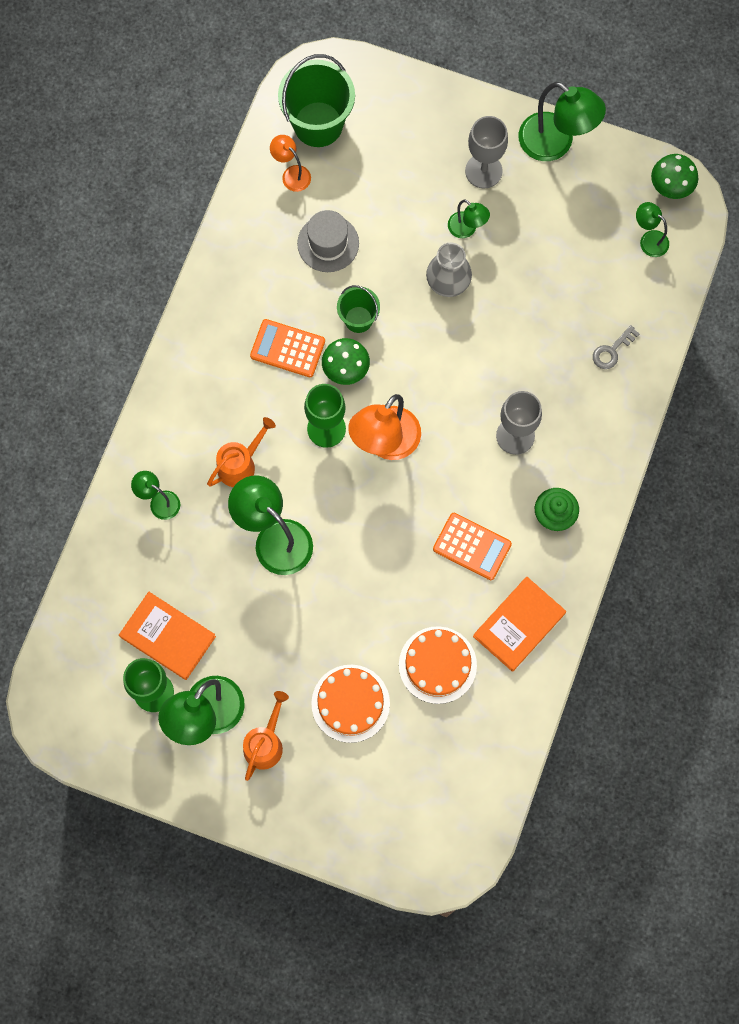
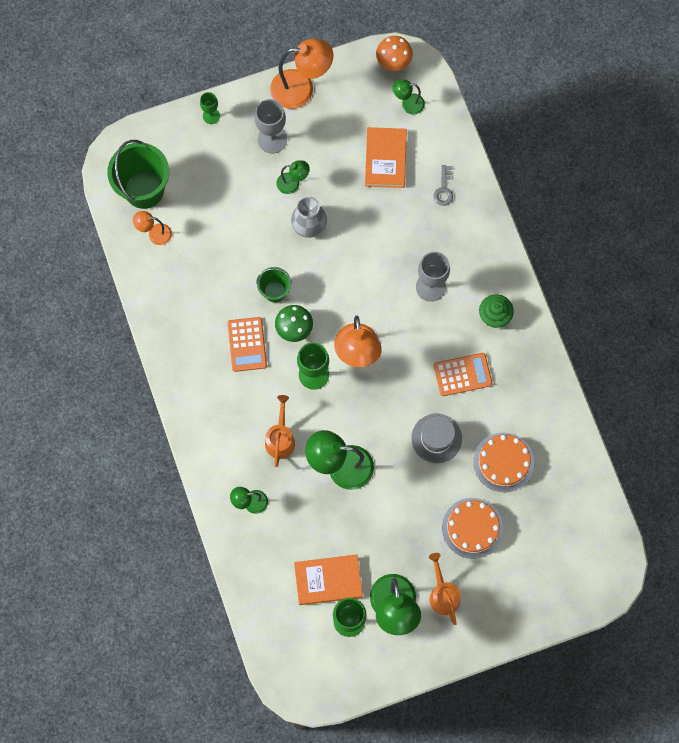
camera: 40 degrees left, 0 degrees up
orange calculator [250,319,325,377] -> orange calculator turned 75 degrees counterclockwise [228,317,267,372]
grey hat [297,210,359,272] -> grey hat moved to [411,414,462,463]
orange book [473,576,566,672] -> orange book moved to [365,127,407,188]
green lamp [518,82,606,161] -> orange lamp [270,39,333,109]
green mushroom [651,154,698,199] -> orange mushroom [376,36,413,71]
none -> green goblet [200,92,220,124]

